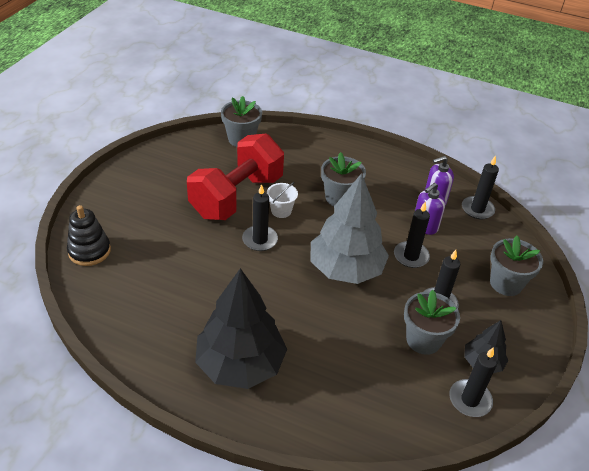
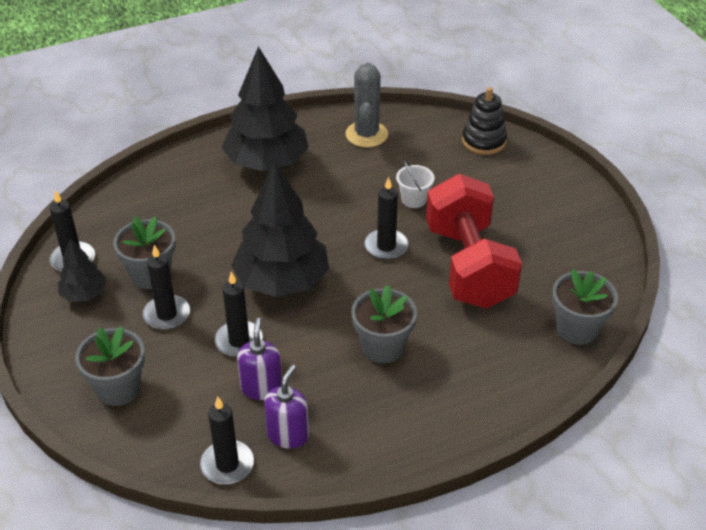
camera: 135 degrees right, 0 degrees up
white bucket [267,182,298,218] -> white bucket moved to [396,160,435,208]
grey tree [311,173,389,284] -> black tree [231,162,329,297]
none -> grey cactus [345,62,388,147]

